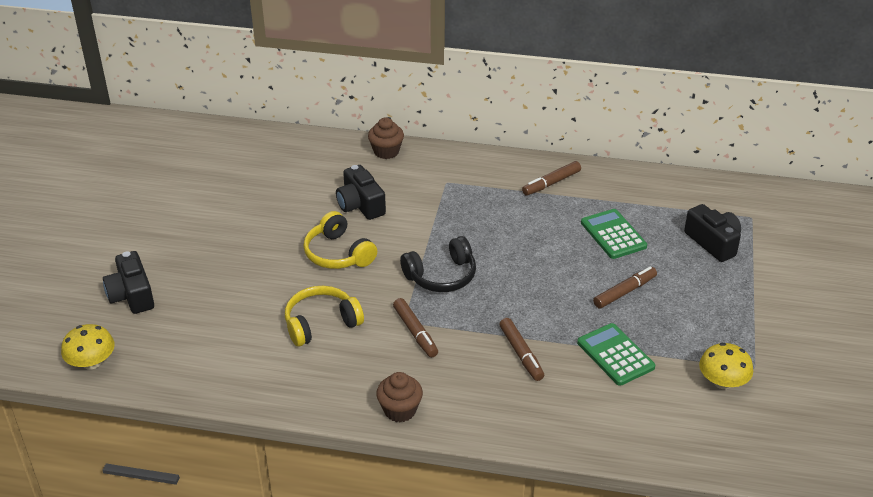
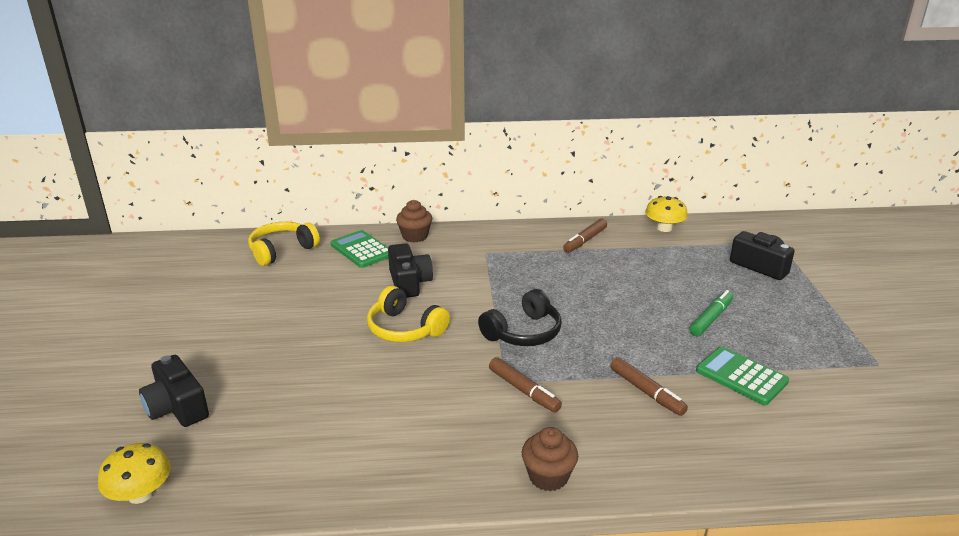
camera: 15 degrees left, 10 degrees down
yellow headphones [285,286,364,347] -> yellow headphones moved to [248,222,320,266]
black camera [336,165,386,220] -> black camera turned 150 degrees counterclockwise [388,243,433,298]
green calculator [581,209,647,259] -> green calculator moved to [331,230,389,268]
brown marker [593,266,657,309] -> green marker [689,290,733,336]
yellow mushroom [699,343,753,389] -> yellow mushroom moved to [645,196,688,232]

